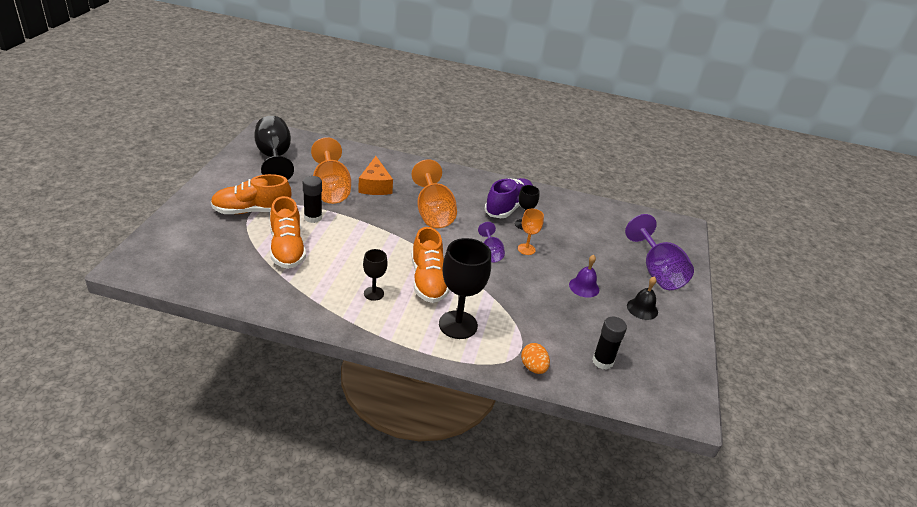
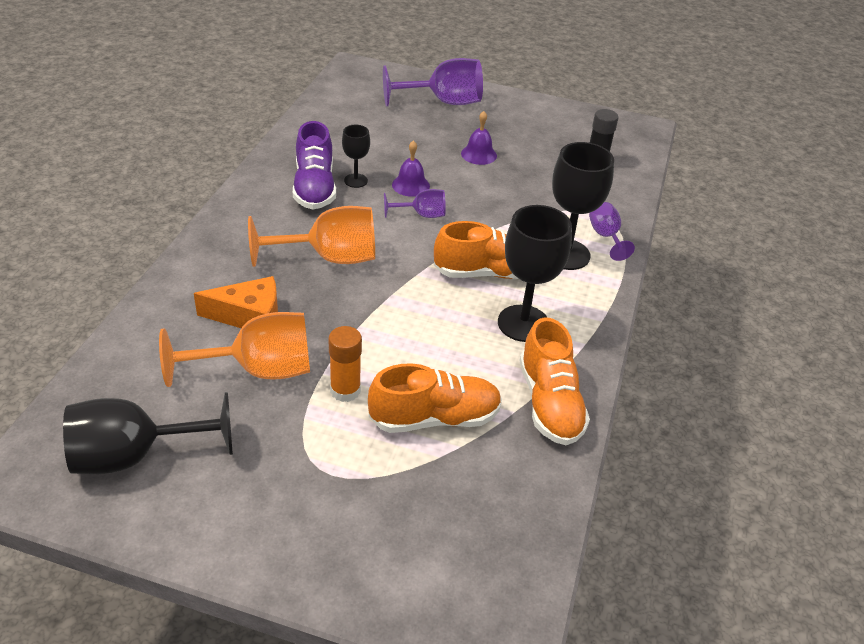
camera: 85 degrees left, 5 degrees up
orange shoe [211,174,291,214] -> orange shoe moved to [519,317,590,445]
black glue stick [303,176,322,223] -> orange glue stick [328,326,362,402]
black goblet [363,249,388,301] -> black goblet [498,205,572,342], size x1.87
purple shoe [485,178,533,218] -> purple shoe turned 135 degrees counterclockwise [293,121,336,209]
orange goblet [518,209,544,255] -> purple bell [392,140,430,197]
orange egg [521,343,550,374] -> none
black bell [627,276,658,320] -> none
none -> purple goblet [589,202,635,261]

